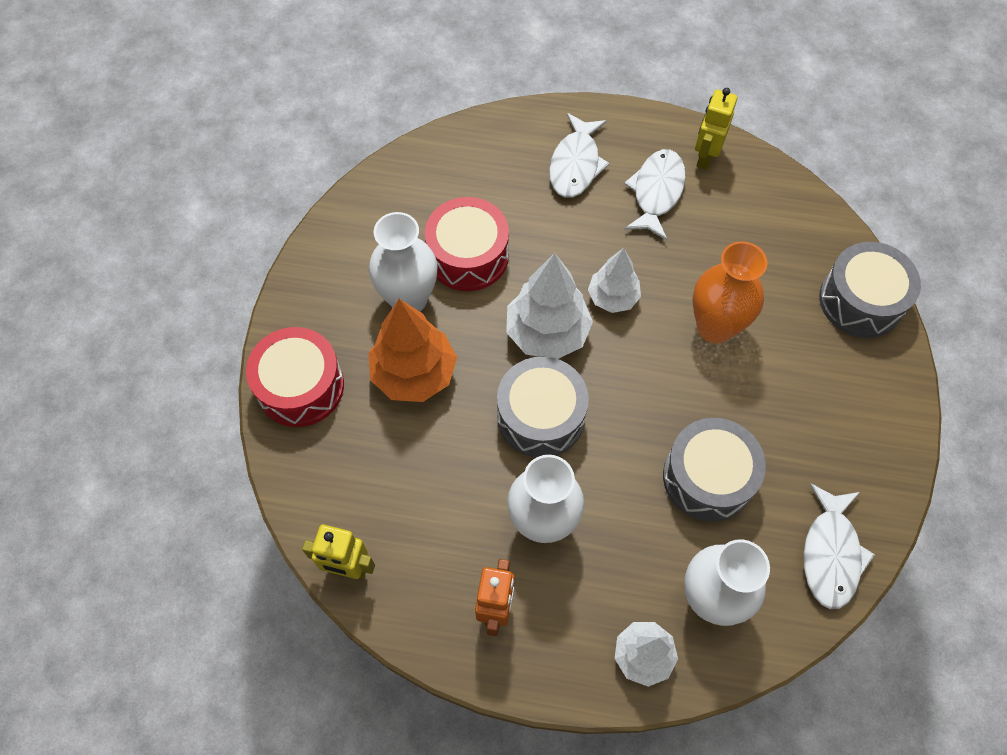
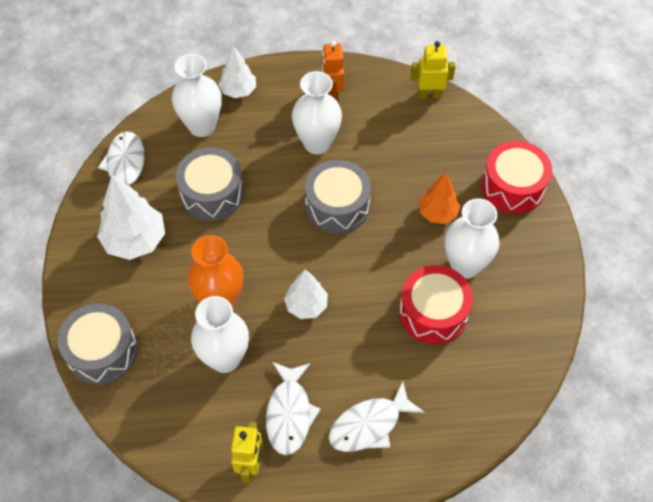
camera: 165 degrees right, 5 degrees down
orange tree [369,299,457,402] -> orange tree [419,173,460,224], size x0.63
white tree [506,253,593,359] -> white tree moved to [97,175,165,260]
white fish [549,113,610,198] -> white fish turned 120 degrees counterclockwise [329,381,424,452]
none -> white vase [191,296,249,373]

